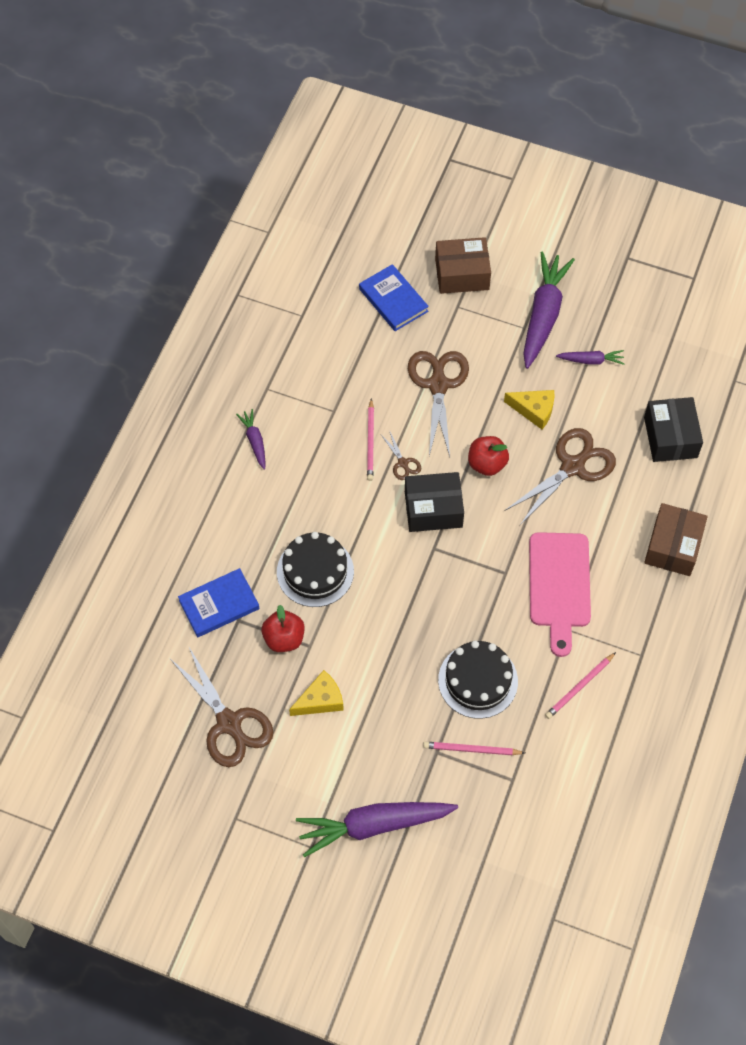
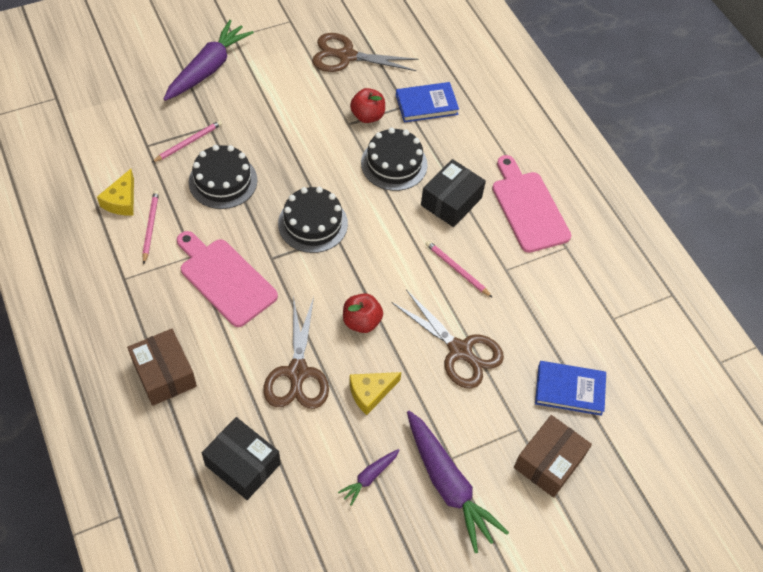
camera: 130 degrees right, 5 degrees down
blue book [178,568,260,637] -> blue book turned 60 degrees clockwise [396,82,459,123]
purple carrot [236,409,265,470] -> pink cutting board [492,155,571,253]
yellow cheese [289,670,344,716] -> yellow cheese moved to [97,169,134,216]
brown scissors [381,430,421,480] -> none
black box [405,472,464,532] -> black box moved to [421,159,486,227]
none -> black cake [278,187,348,253]

